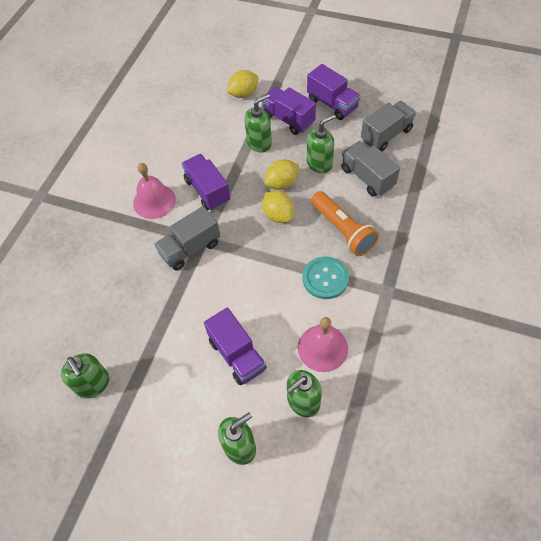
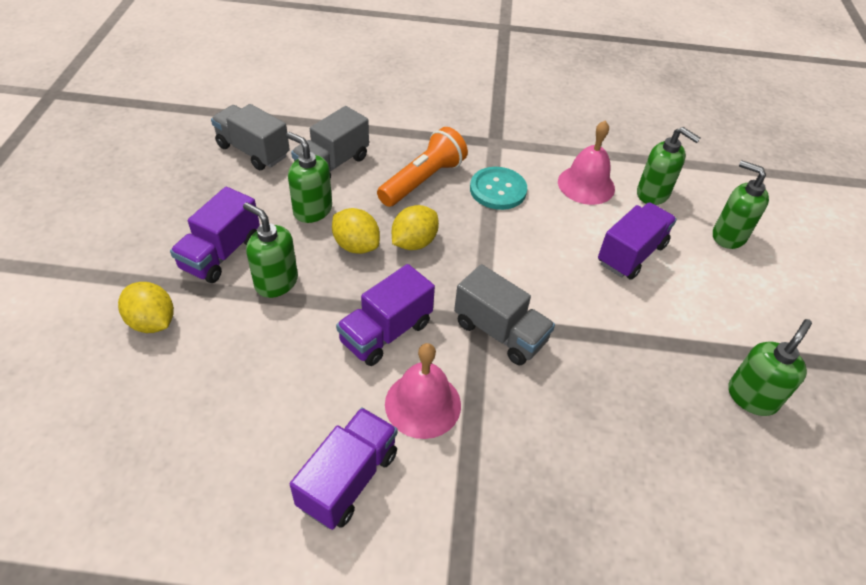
camera: 110 degrees left, 10 degrees down
purple truck [307,64,361,120] -> purple truck moved to [290,408,397,530]

